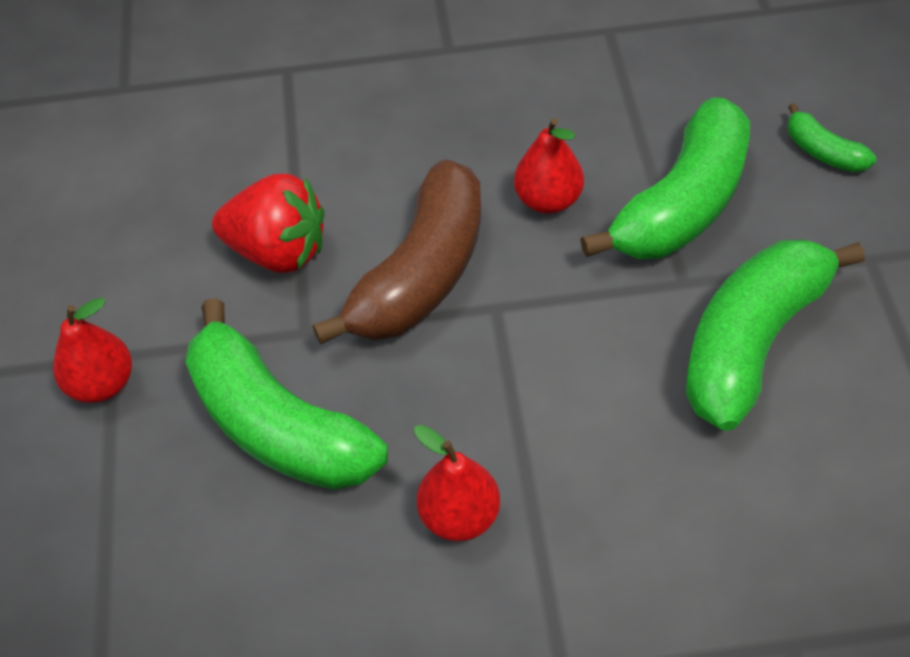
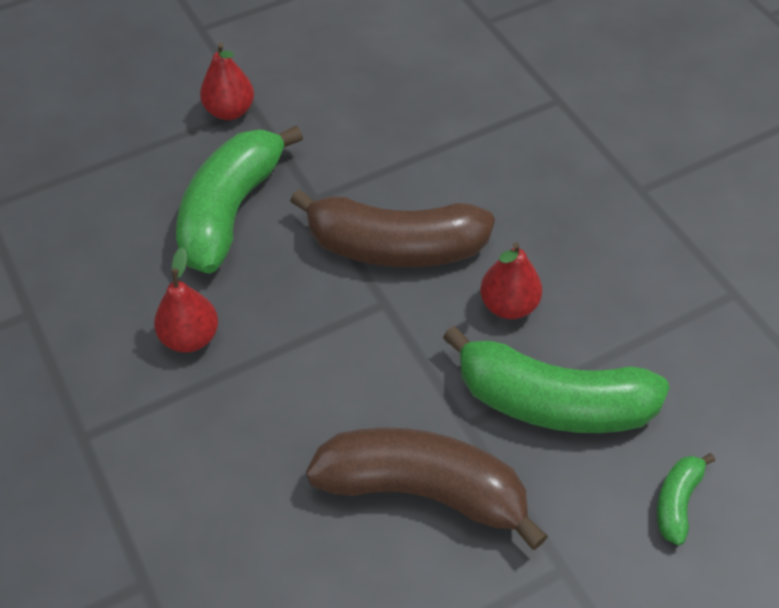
camera: 65 degrees right, 0 degrees up
red strawberry [212,174,325,273] -> none
green banana [686,239,865,431] -> brown banana [306,427,548,550]

